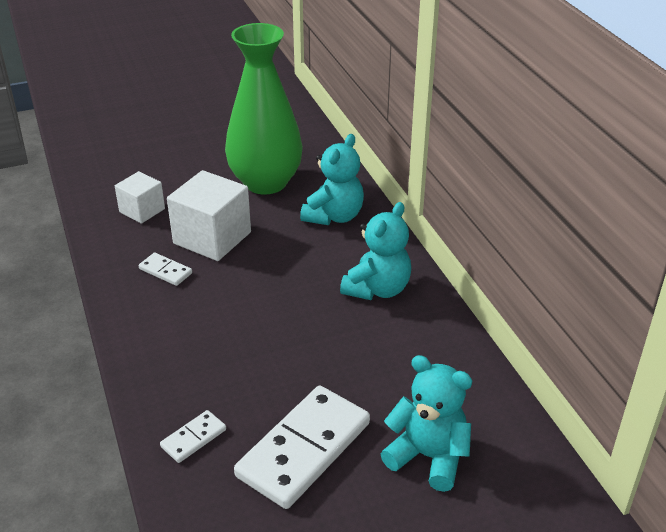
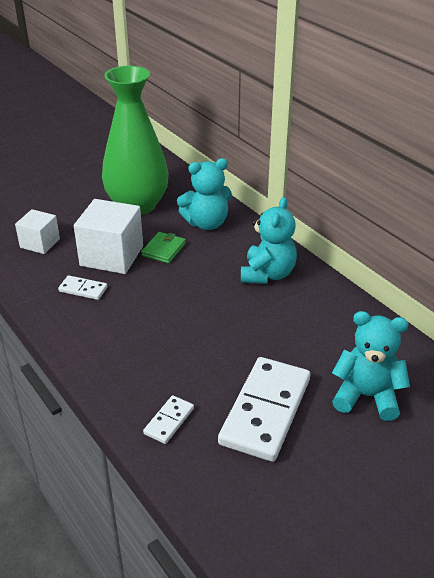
camera: 15 degrees left, 0 degrees up
turquoise teddy bear [300,134,364,225] -> turquoise teddy bear turned 60 degrees clockwise [177,158,232,230]
none -> green wallet [141,232,186,263]

